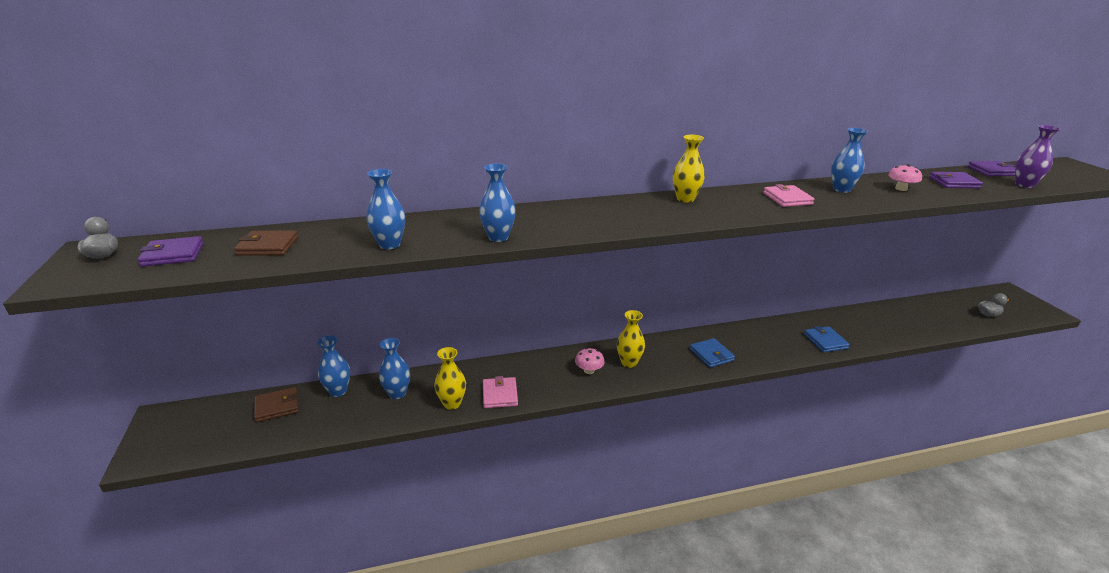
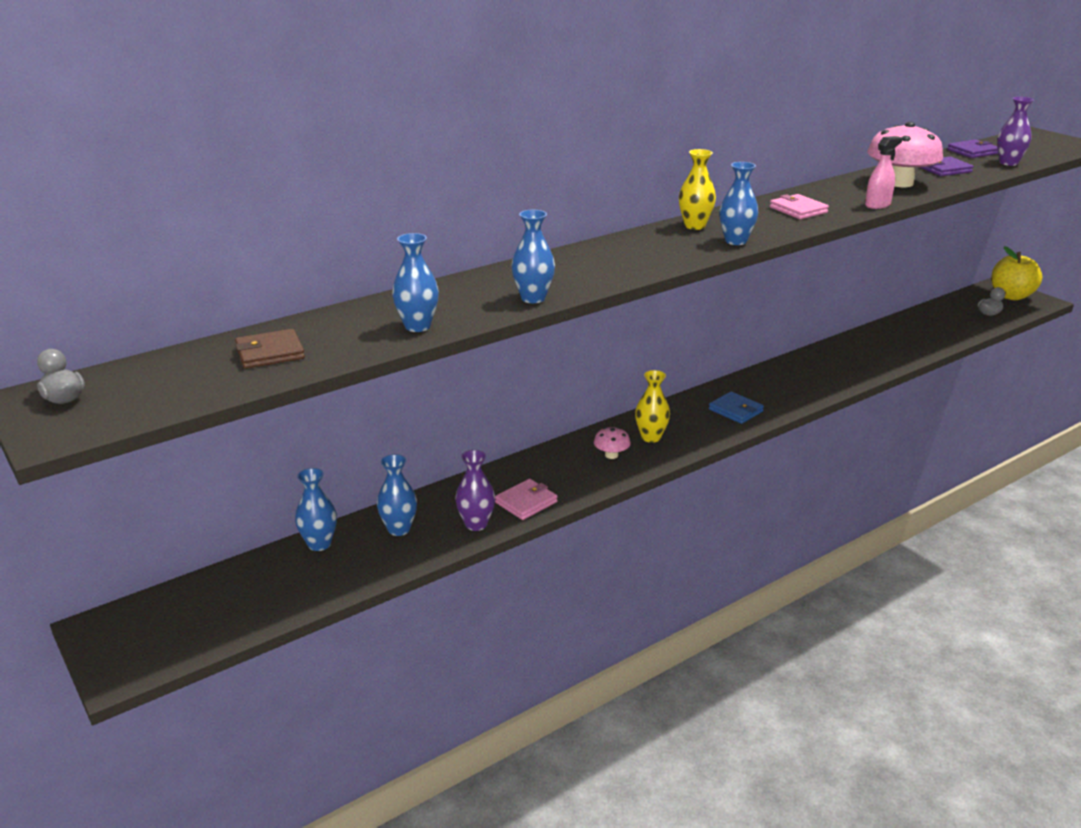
camera: 20 degrees left, 0 degrees up
purple wallet [138,236,204,267] -> none
brown wallet [254,387,298,422] -> none
yellow vase [434,347,466,410] -> purple vase [455,450,495,531]
pink wallet [483,376,518,408] -> pink wallet turned 75 degrees clockwise [495,479,558,520]
blue wallet [804,326,850,352] -> none
blue vase [831,128,868,193] -> blue vase moved to [720,162,758,245]
pink mushroom [888,164,922,191] -> pink mushroom [867,122,943,187], size x2.13
none -> pink spray bottle [865,136,902,209]
none -> yellow apple [992,246,1043,300]

